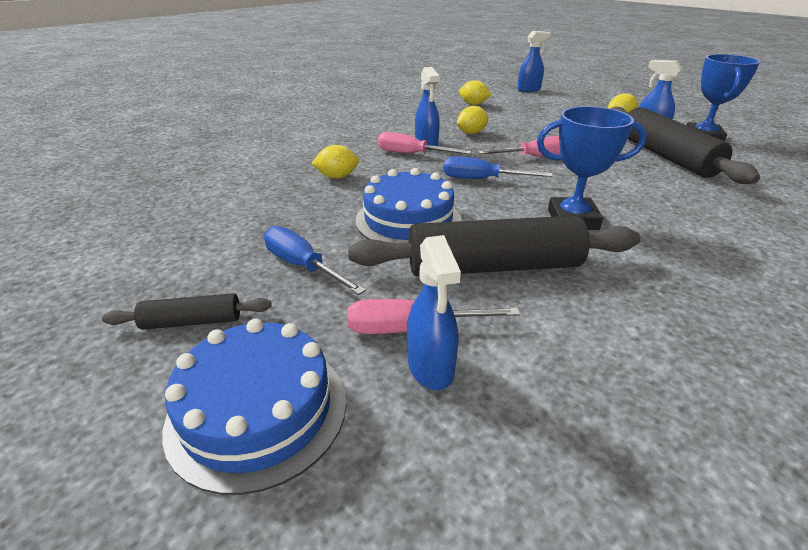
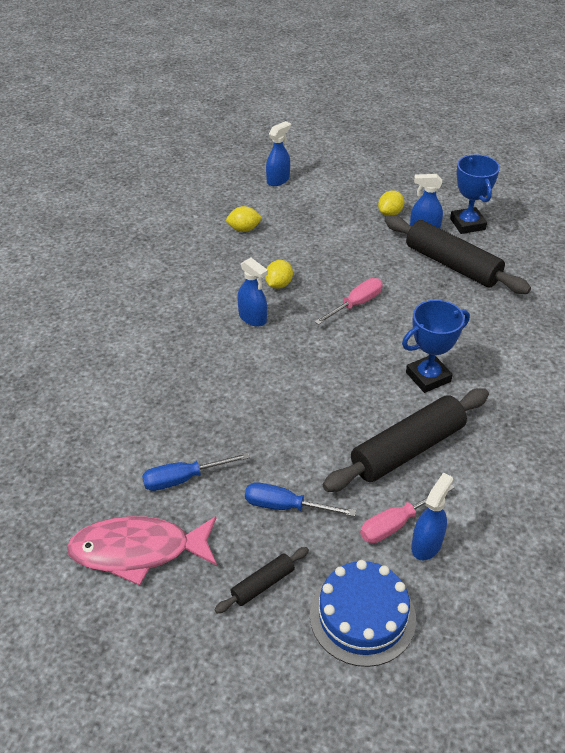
camera: 30 degrees left, 10 degrees up
yellow lemon [311,145,359,179] -> none
blue cake [355,168,462,243] -> none
pink screwdriver [377,132,471,154] -> none
blue spray bottle [407,235,461,390] -> blue spray bottle turned 105 degrees counterclockwise [411,473,453,560]
blue screwdriver [443,156,553,179] -> blue screwdriver moved to [142,453,250,491]
none -> pink fish [67,516,217,585]

